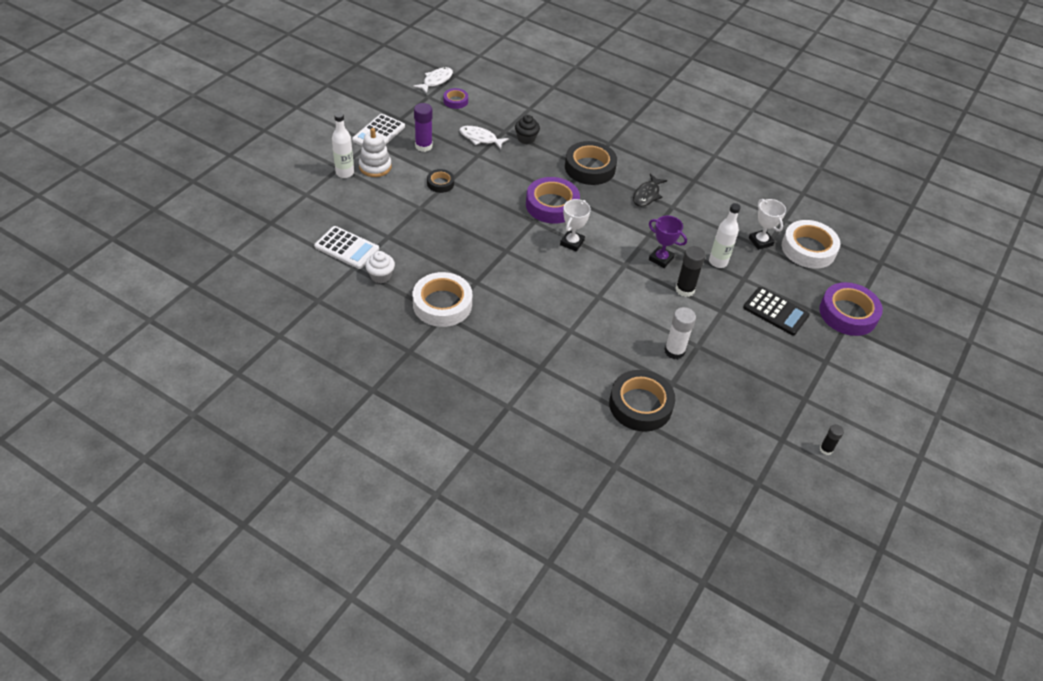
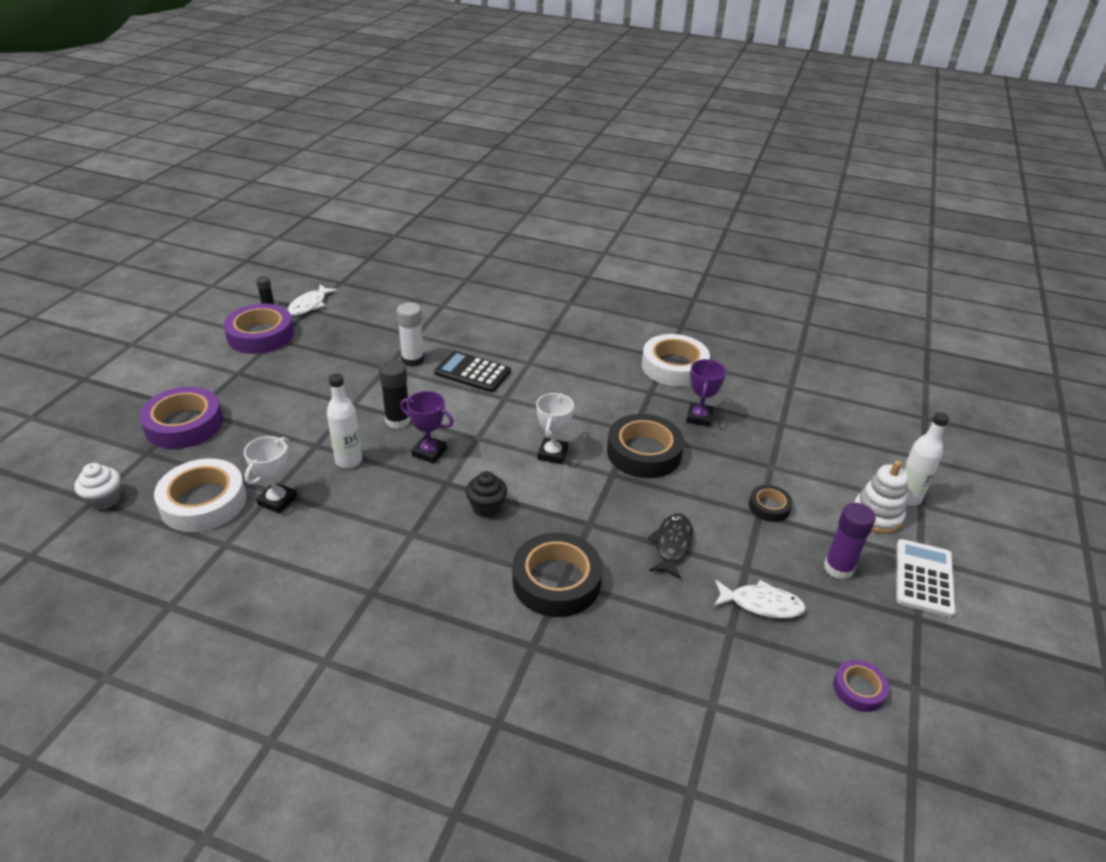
camera: 170 degrees right, 10 degrees down
white calculator [314,226,379,269] -> none
white cupcake [365,251,395,283] -> white cupcake moved to [74,463,120,510]
white fish [413,67,453,94] -> white fish moved to [288,284,338,316]
black cupcake [515,115,540,144] -> black cupcake moved to [466,471,507,517]
purple tape [526,177,580,224] -> purple tape moved to [223,304,294,354]
black tape [609,370,675,432] -> black tape moved to [607,414,684,478]
black fish [633,174,667,207] -> black fish moved to [648,513,693,579]
black calculator [743,287,810,335] -> black calculator moved to [434,350,511,392]
white trophy [749,199,786,250] -> white trophy turned 60 degrees clockwise [244,436,297,514]
none -> purple trophy [686,359,726,427]

